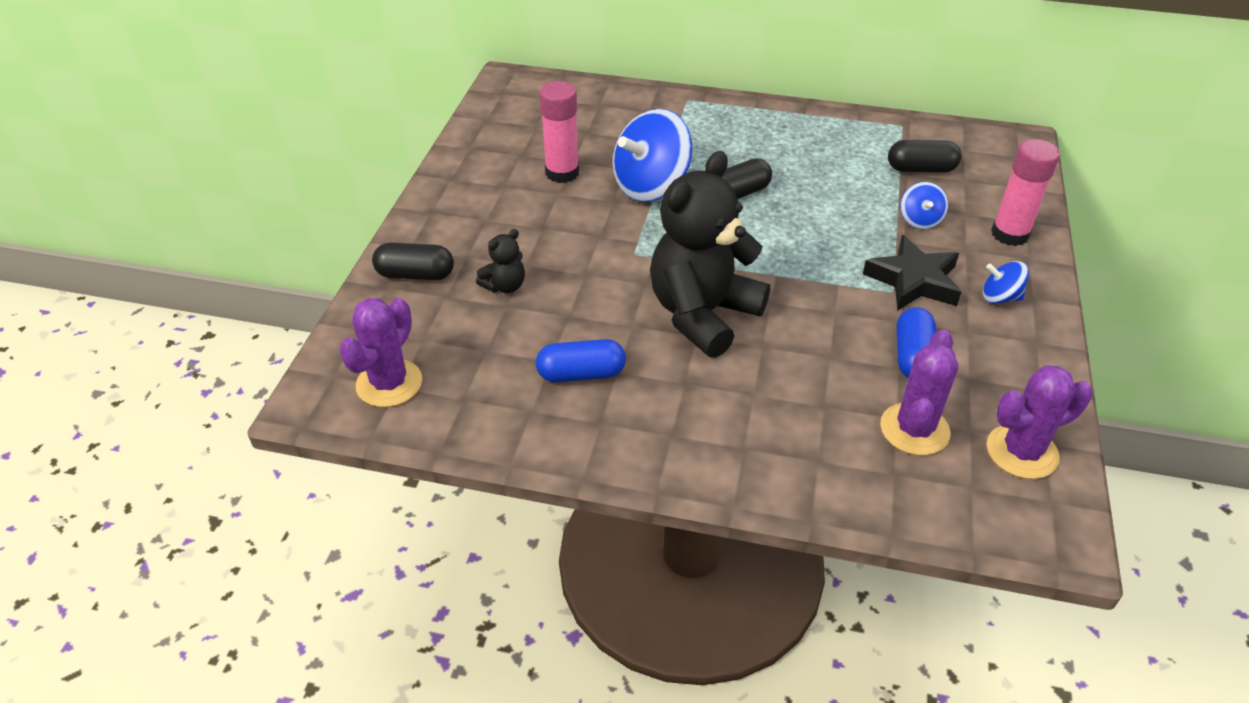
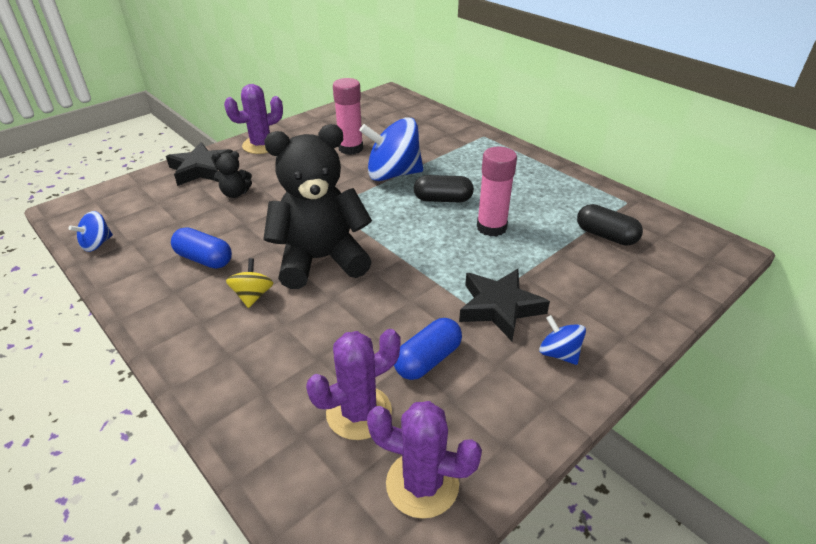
camera: 35 degrees right, 5 degrees down
purple cactus [339,298,422,407] -> purple cactus moved to [224,84,283,154]
black capsule [372,243,454,280] -> black star [166,142,233,186]
blue spinning top [900,182,948,230] -> blue spinning top moved to [68,211,113,252]
pink glue stick [991,139,1060,246] -> pink glue stick moved to [477,147,517,237]
none -> yellow spinning top [226,258,273,308]

